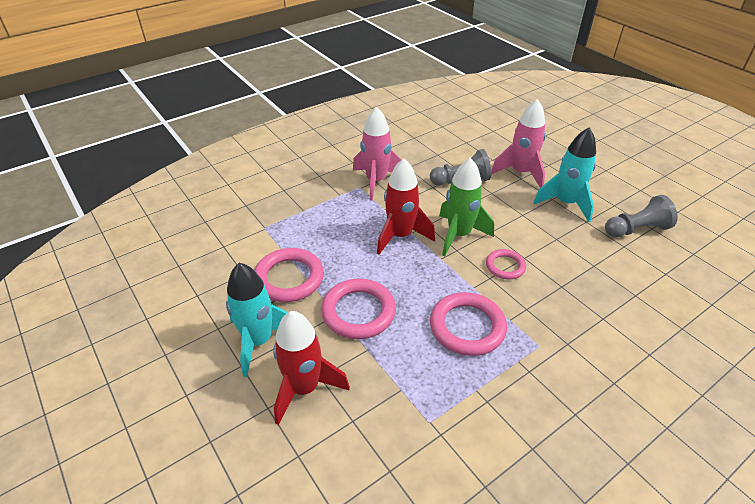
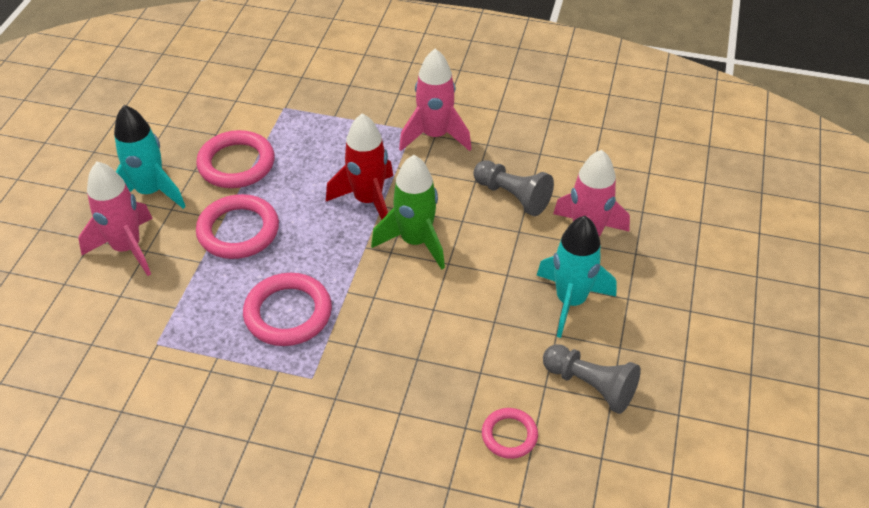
camera: 50 degrees right, 5 degrees up
red rocket [273,311,350,425] -> pink rocket [79,162,153,276]
pink ring [486,249,526,279] -> pink ring moved to [482,408,538,459]

